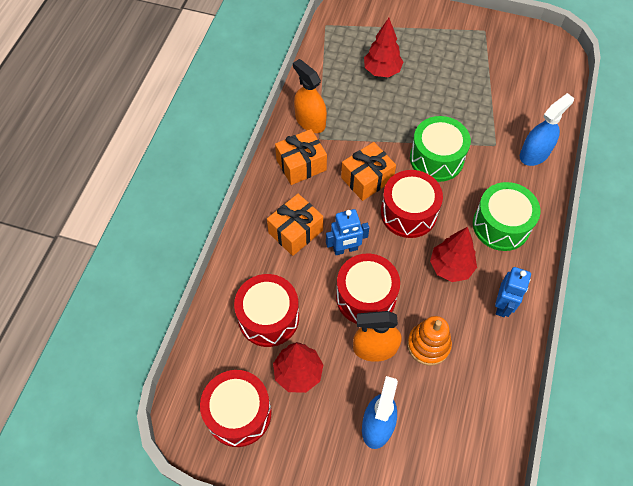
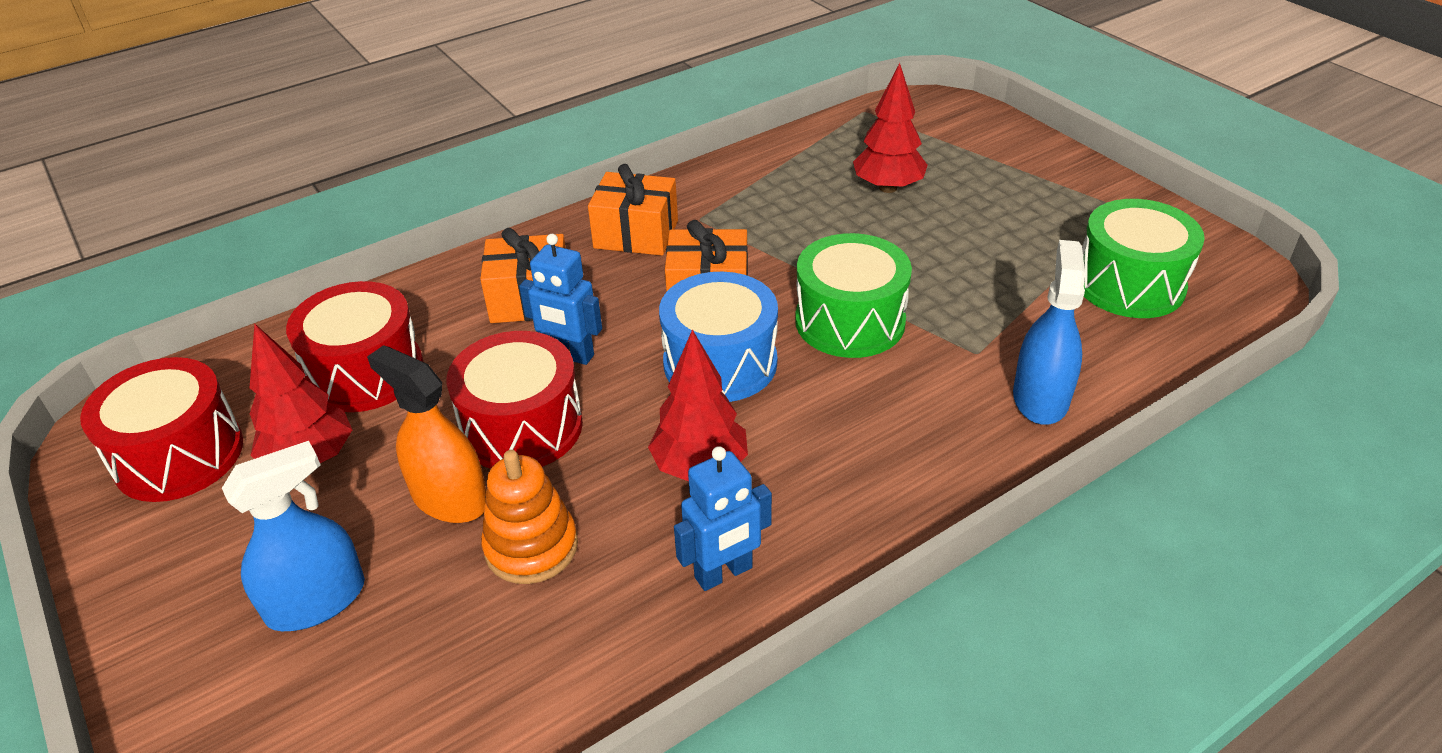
camera: 40 degrees right, 20 degrees down
orange spray bottle [293,59,327,133] -> none
red drum [381,170,443,238] -> blue drum [659,272,778,402]
green drum [473,182,540,251] -> green drum moved to [1082,199,1205,318]
blue spray bottle [520,93,574,166] -> blue spray bottle turned 75 degrees counterclockwise [1013,240,1085,425]

